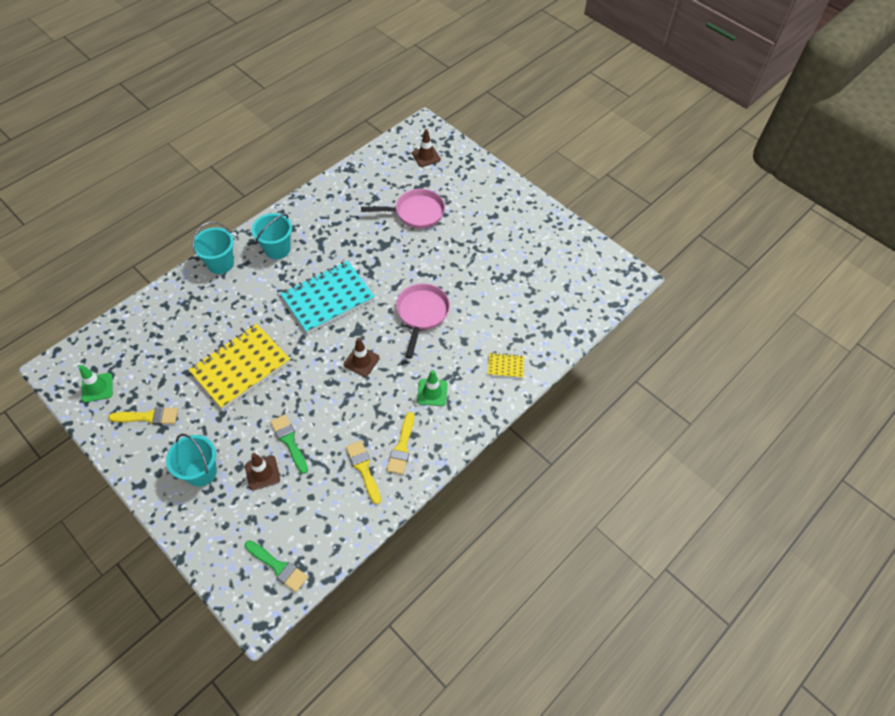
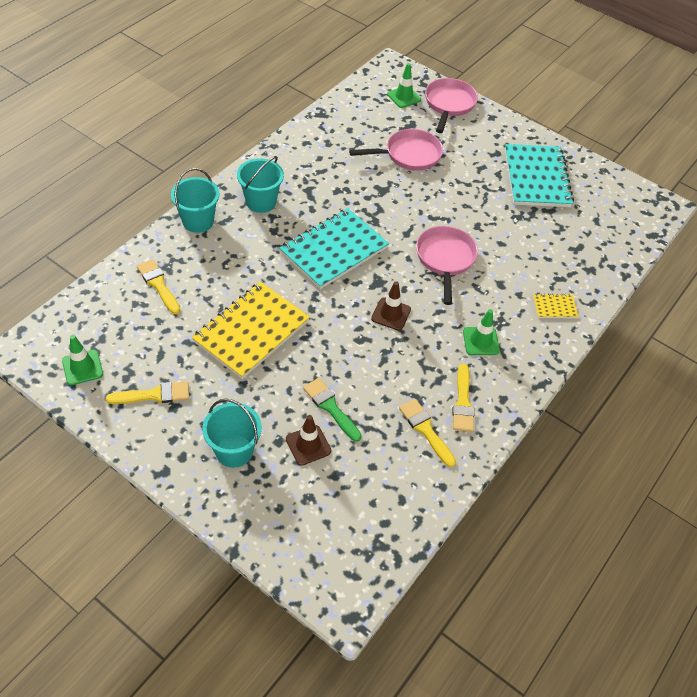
camera: 10 degrees left, 5 degrees down
green brush [244,540,308,592] -> none
brown traffic cone [412,129,441,167] -> green traffic cone [387,63,421,108]
none -> yellow brush [137,259,180,314]
none -> pink pan [425,78,478,133]
none -> turquoise notebook [505,144,574,207]

